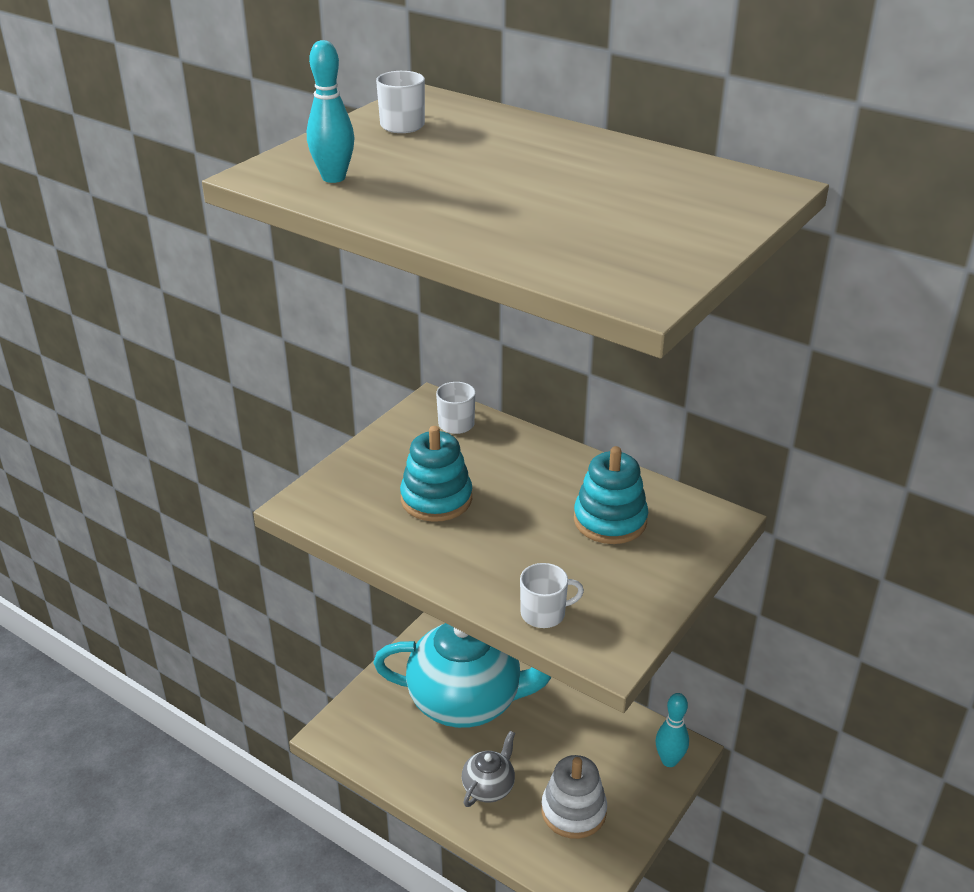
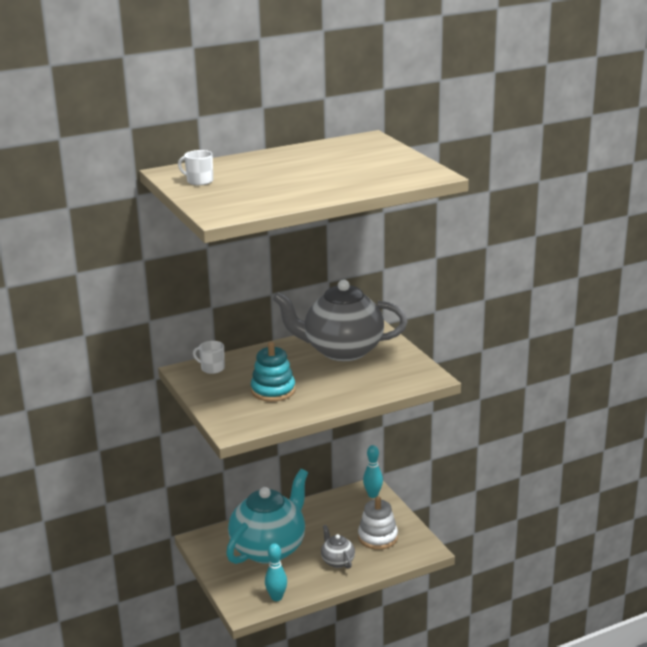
camera: 60 degrees left, 10 degrees down
turquoise bowling pin [307,40,354,183] -> turquoise bowling pin moved to [265,543,287,601]
white mug [520,563,584,628] -> none
turquoise stacking toy [574,446,648,544] -> grey teapot [273,280,408,361]

